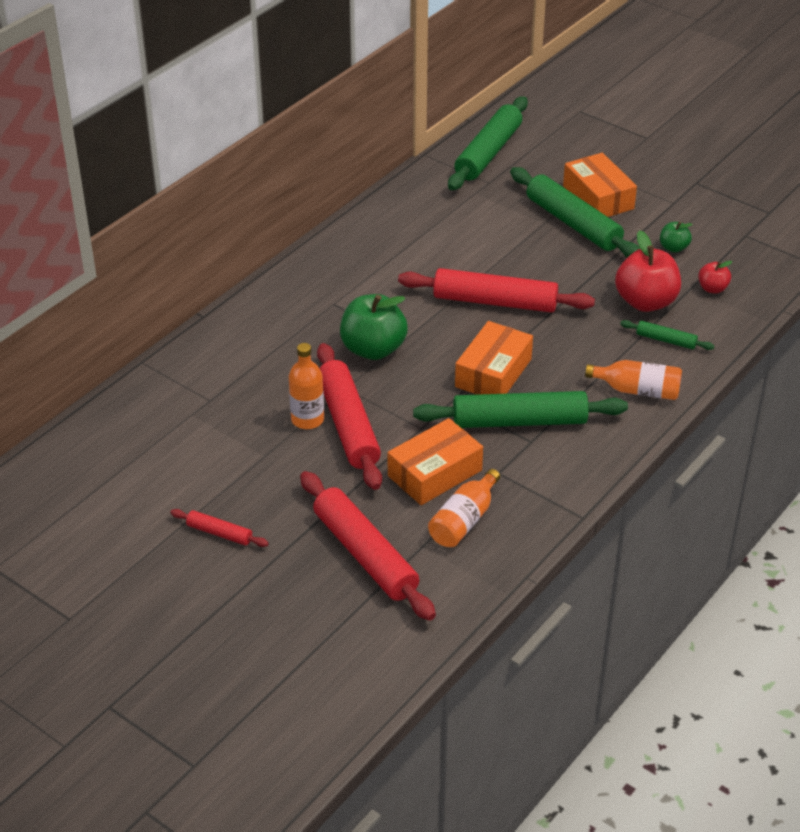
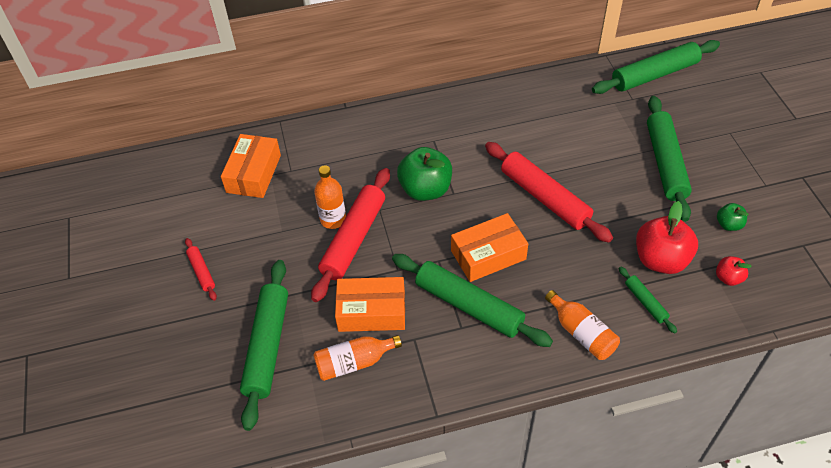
camera: 40 degrees right, 10 degrees up
red rolling pin [300,471,436,621] -> green rolling pin [240,260,288,431]
orange box [563,153,637,217] -> orange box moved to [221,134,281,198]

